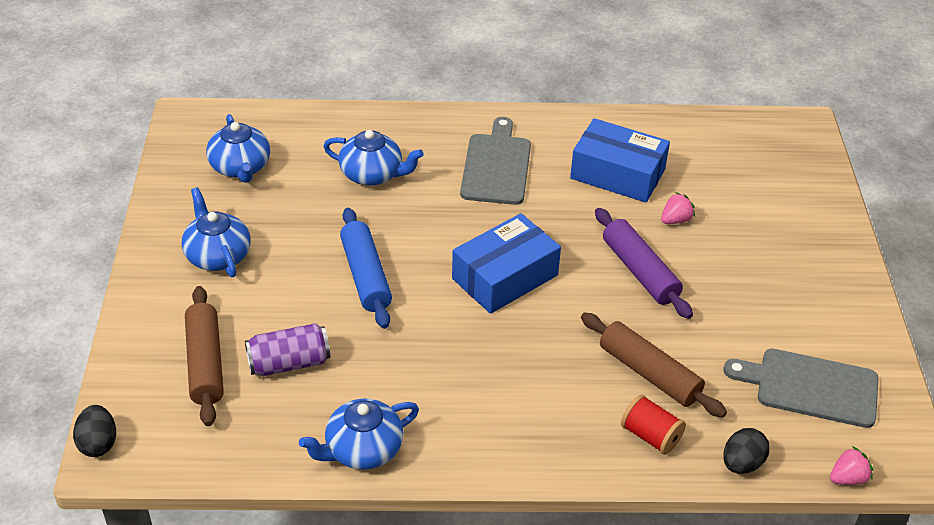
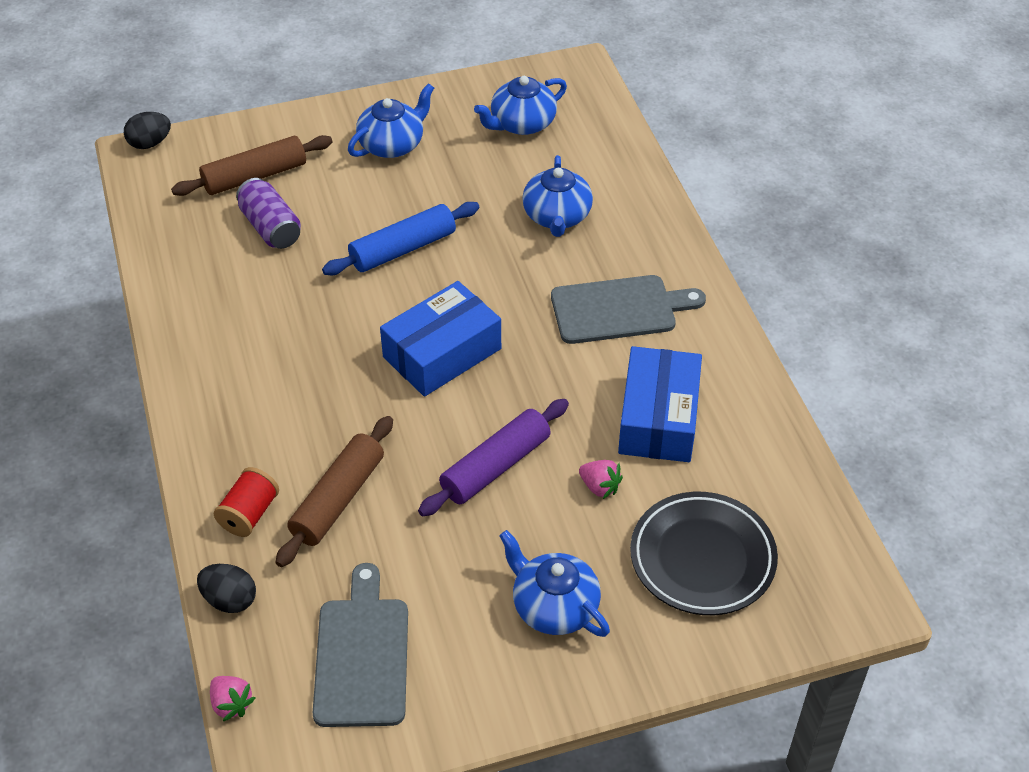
camera: 75 degrees right, 5 degrees up
blue teapot [299,398,419,470] -> blue teapot moved to [499,530,610,637]
blue box [452,213,561,314] -> blue box turned 75 degrees counterclockwise [380,281,501,396]
none -> black plate [630,492,778,615]

